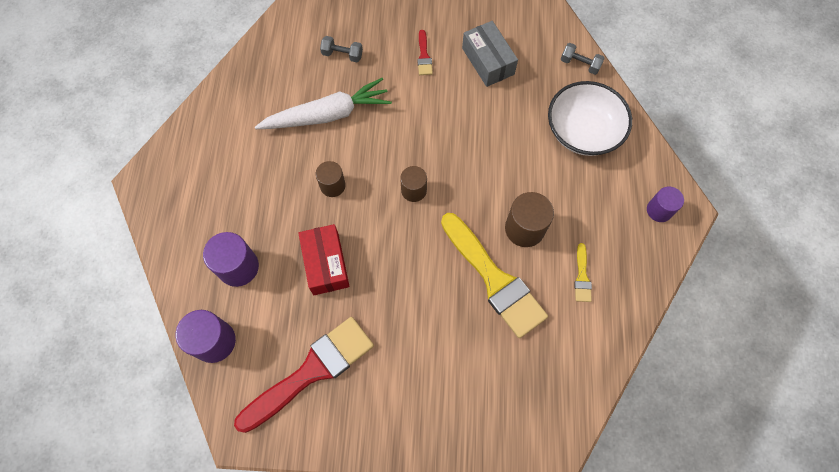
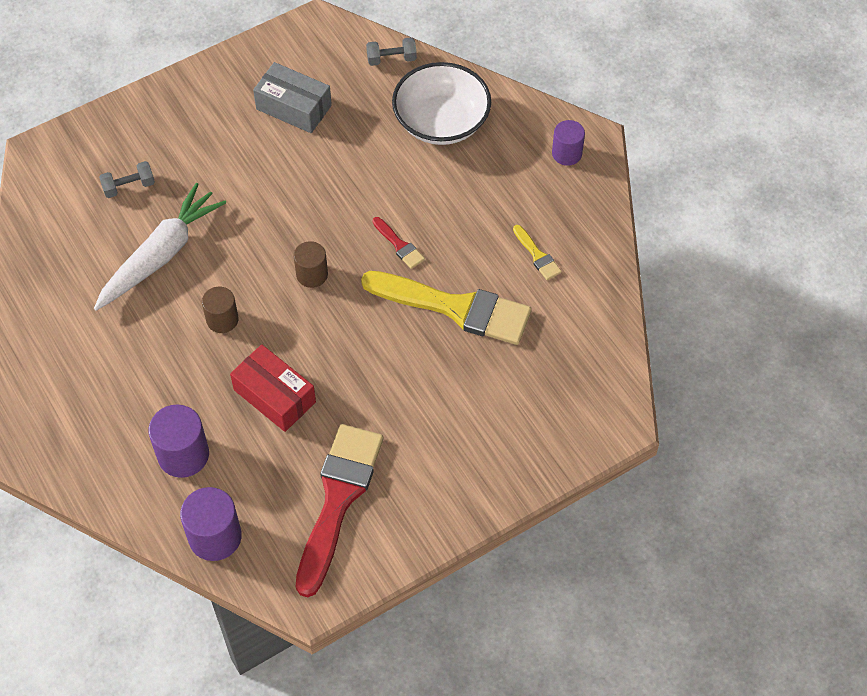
camera: 35 degrees left, 10 degrees down
red brush [417,30,433,75] -> red brush moved to [373,217,425,269]
brown cylinder [505,192,554,247] -> none

